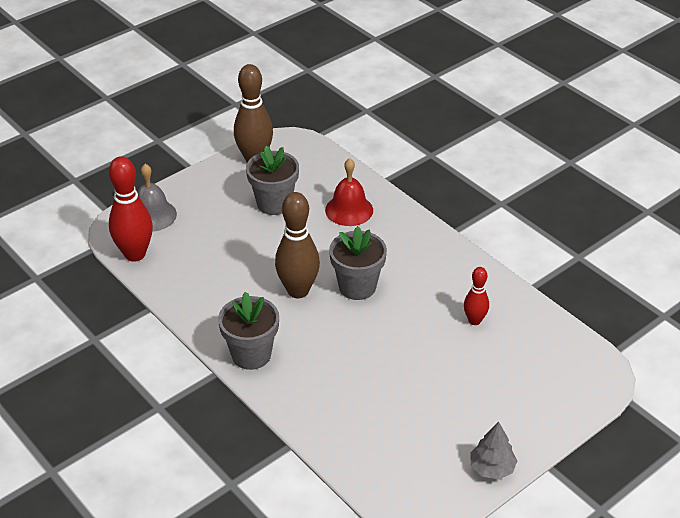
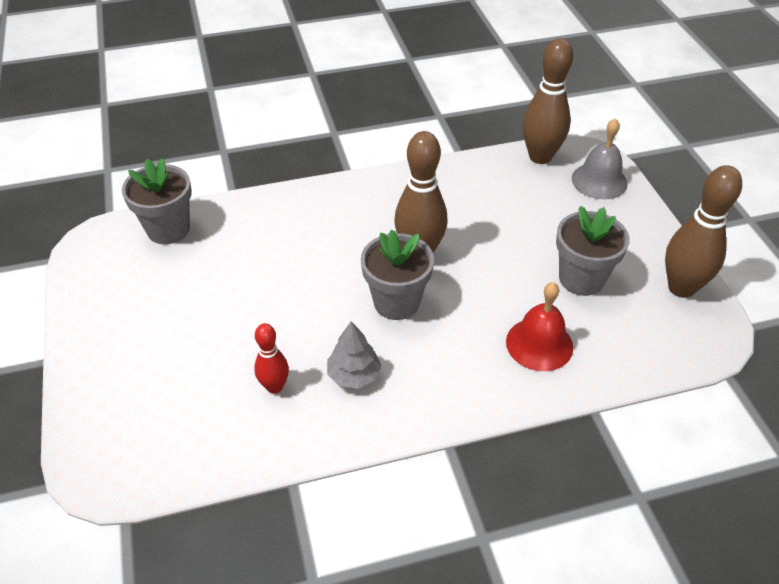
camera: 115 degrees right, 5 degrees up
red bowling pin [109,156,153,262] -> brown bowling pin [523,38,573,164]
grey flower pot [218,292,279,370] -> grey flower pot moved to [122,158,192,244]
grey tree [470,422,517,480] -> grey tree moved to [327,321,382,389]

